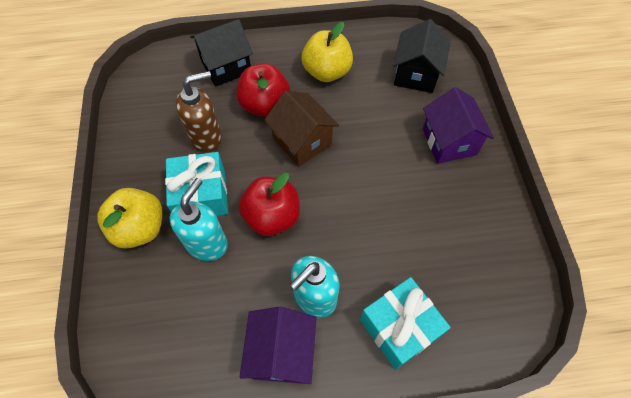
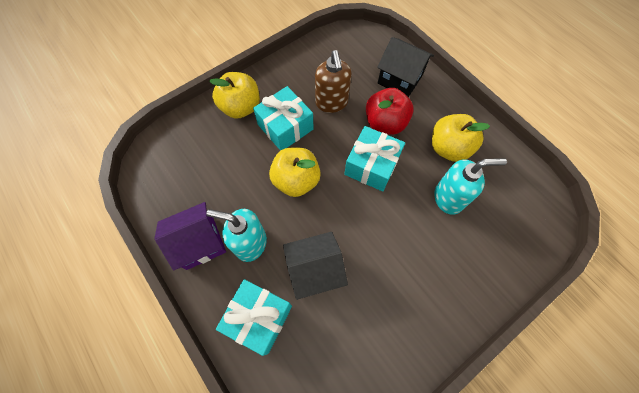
camera: 60 degrees right, 5 degrees up
turquoise soap dispenser [169,178,228,261] -> turquoise soap dispenser moved to [434,158,507,215]
brown soap dispenser [176,71,222,153] -> brown soap dispenser turned 45 degrees clockwise [315,50,352,113]
red apple [239,173,300,236] -> yellow apple [269,148,321,197]
brown house [264,90,339,167] -> turquoise gift [344,126,405,191]
black house [393,19,451,93] -> black house moved to [283,232,348,300]
purple house [423,87,494,164] -> none

